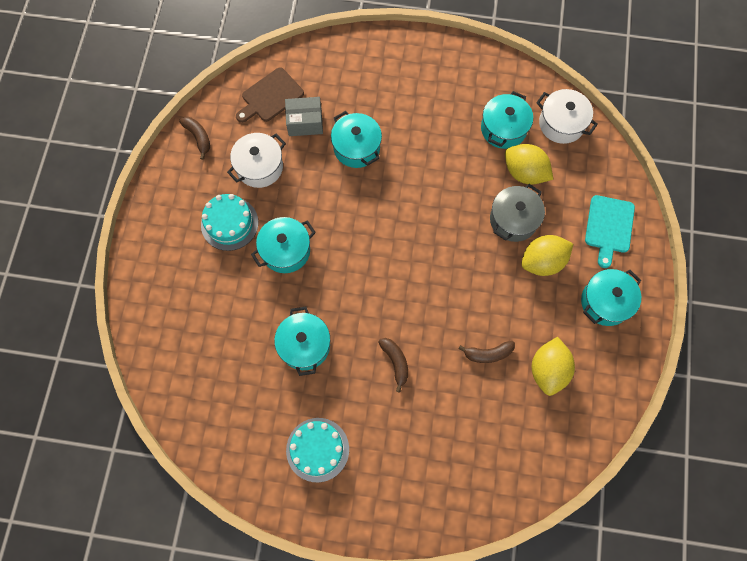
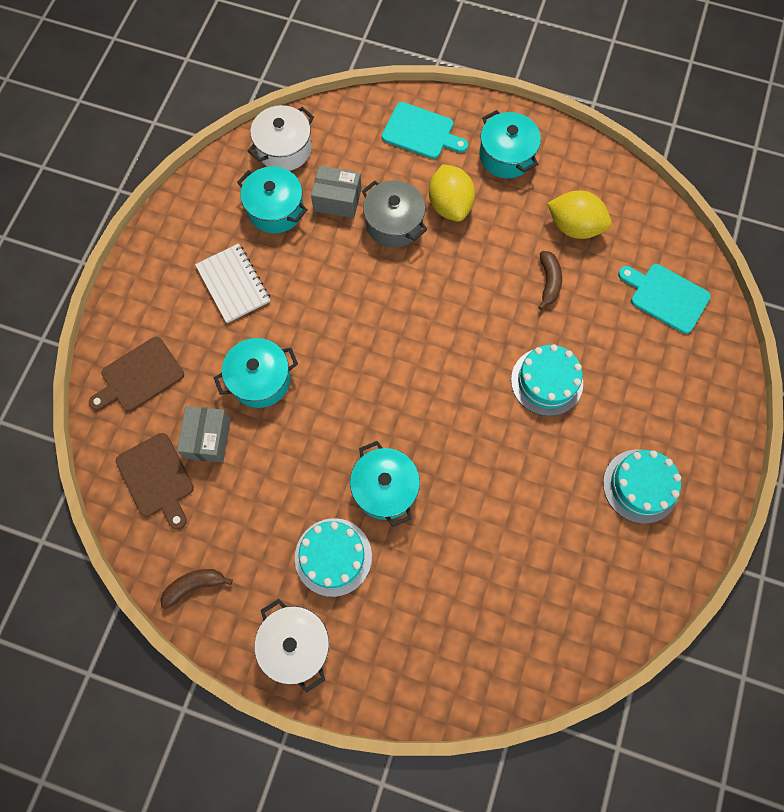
camera: 80 degrees left, 0 degrees up
white pot [227,133,286,188] -> white pot moved to [254,599,330,693]
turquoise pot [274,307,330,376] -> none
brown banana [378,338,408,392] -> turquoise cake [511,344,583,416]
yellow lemon [505,144,553,185] -> grey box [311,165,361,218]
none -> brown cutting board [89,337,184,412]
none -> white notebook [195,243,271,323]
none -> turquoise cutting board [618,264,711,334]

